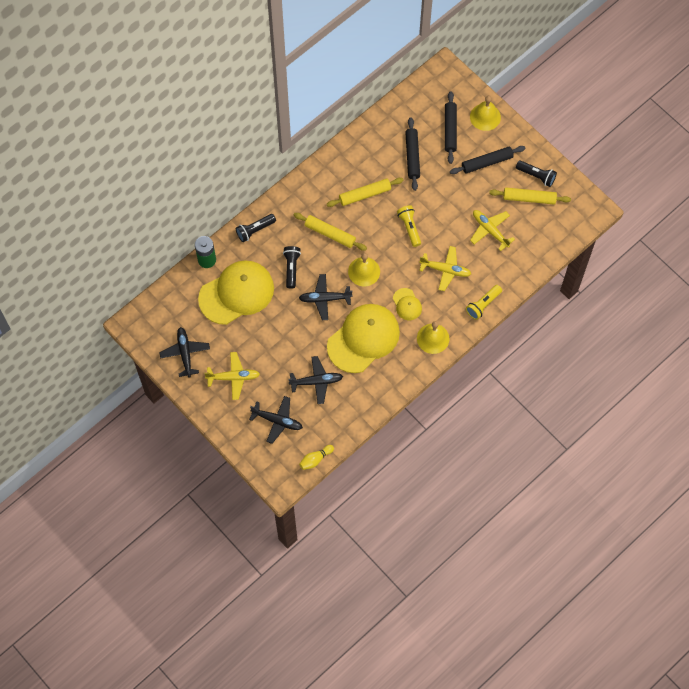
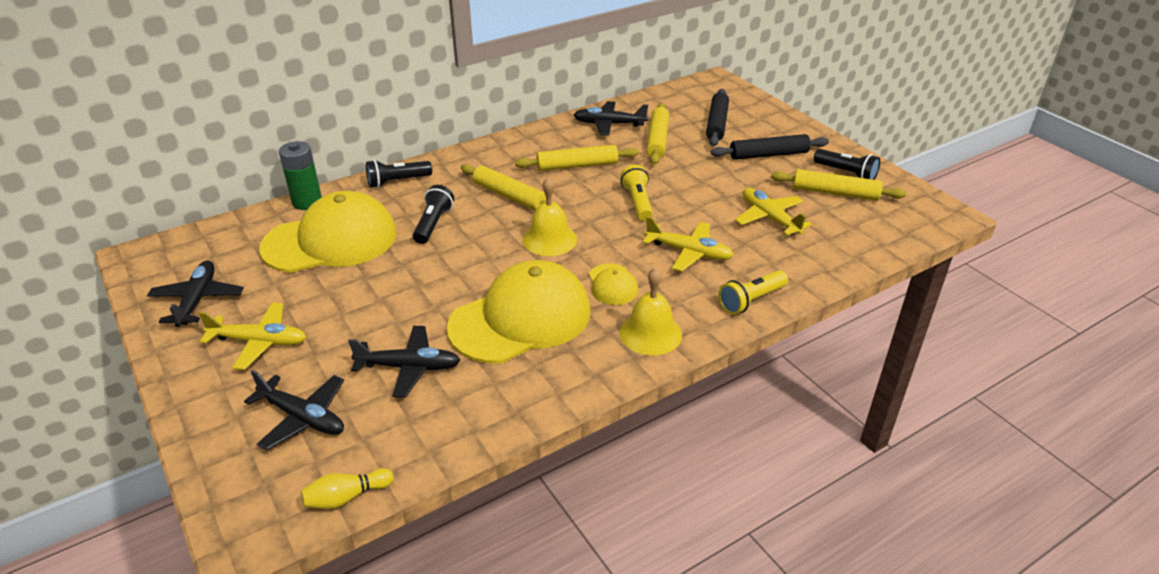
camera: 10 degrees right, 30 degrees down
black plane [299,274,352,320] -> black plane moved to [574,101,648,135]
black rolling pin [405,118,420,191] -> yellow rolling pin [647,103,669,165]
yellow bell [470,96,501,131] -> none

